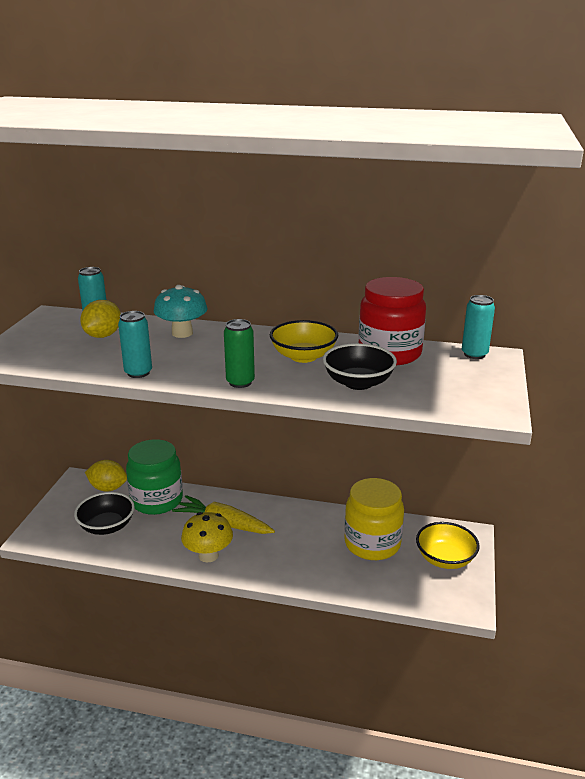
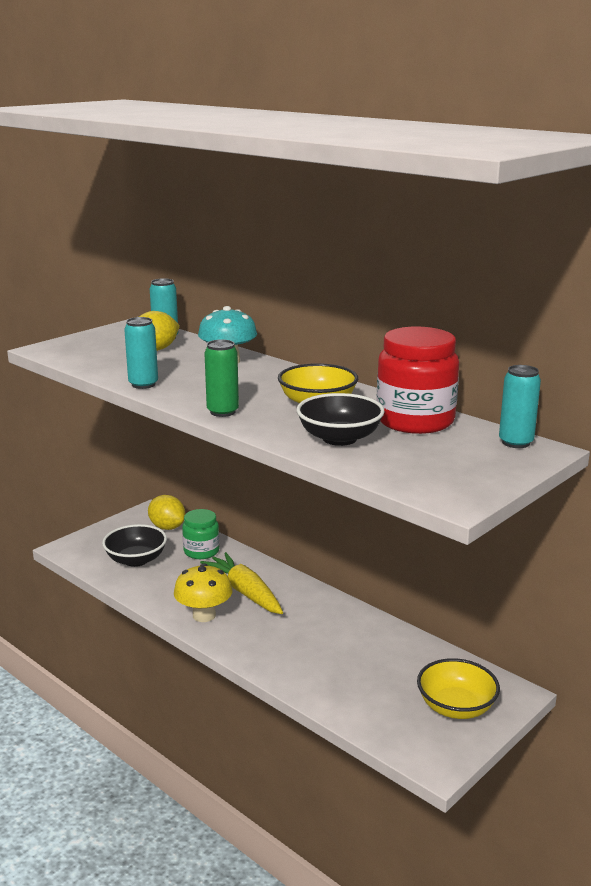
camera: 30 degrees right, 5 degrees down
green jar [126,439,183,515] -> green jar [182,509,219,559], size x0.61
yellow jar [344,478,404,560] -> none

